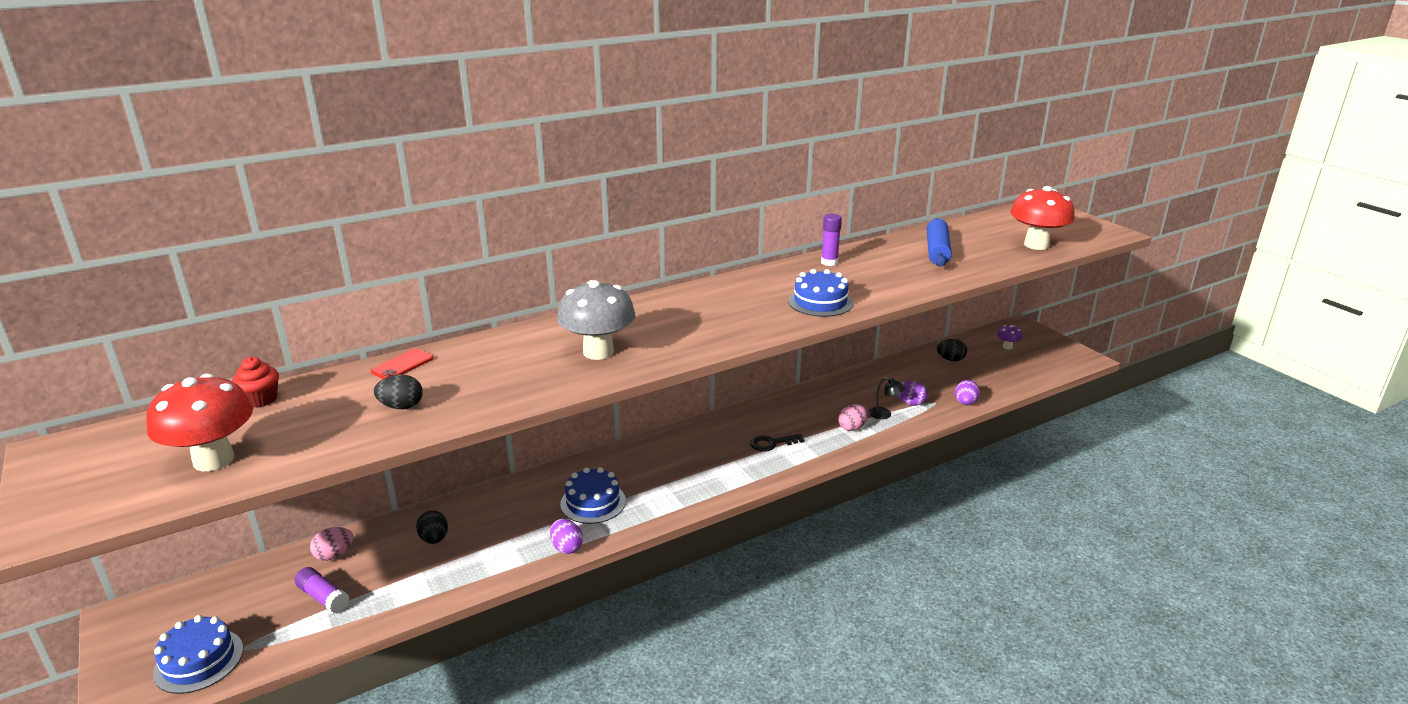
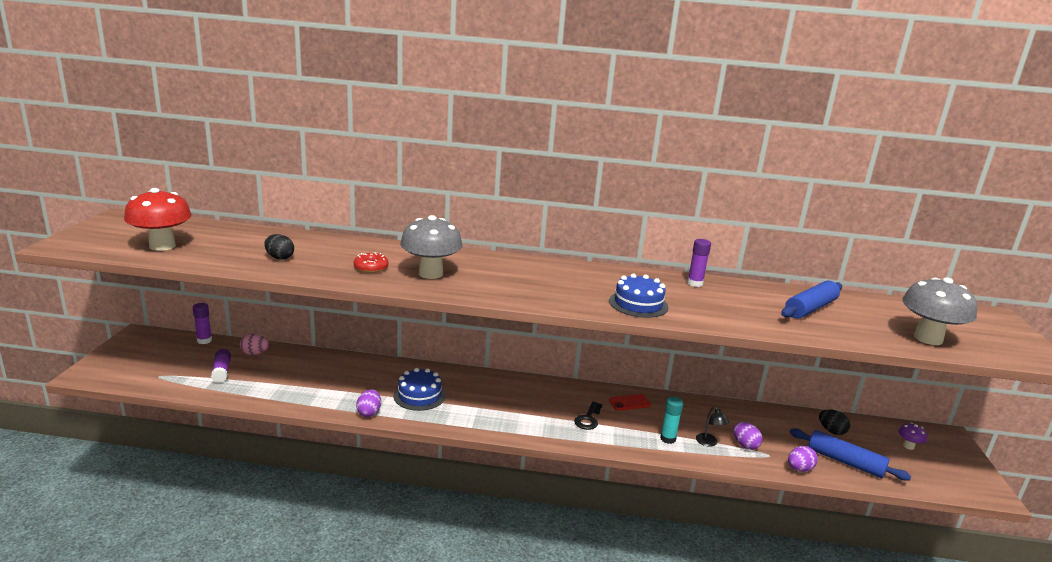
camera: 35 degrees right, 5 degrees down
blue cake [153,615,243,694] -> none
red cupcake [232,357,279,408] -> none
red phone [371,348,433,379] -> red phone moved to [609,394,651,411]
black egg [416,510,448,544] -> none
black key [750,433,805,451] -> black key turned 90 degrees counterclockwise [574,401,603,430]
pink egg [839,404,868,431] -> turquoise glue stick [660,397,683,444]
red mushroom [1010,186,1075,250] -> grey mushroom [902,277,977,345]
none -> purple glue stick [193,303,212,344]
none -> red donut [353,252,389,273]
none -> blue rolling pin [789,428,911,481]

